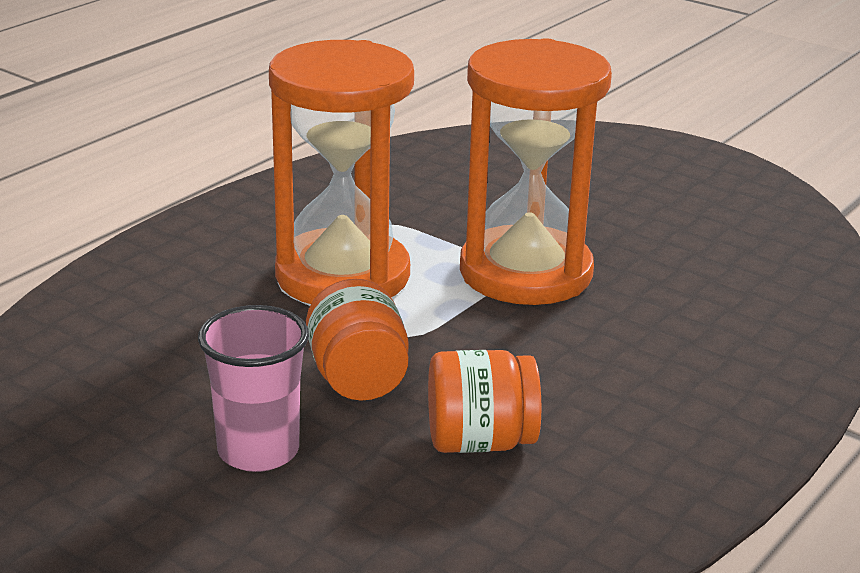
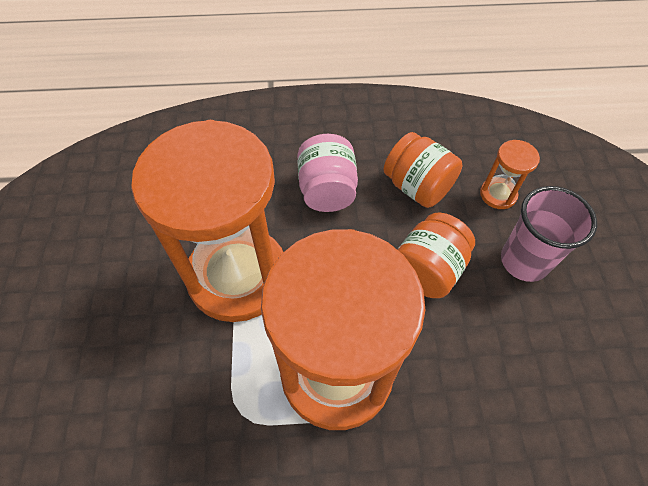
camera: 130 degrees left, 30 degrees up
none -> pink jar [297,134,358,212]
none -> orange hourglass [480,140,540,209]

